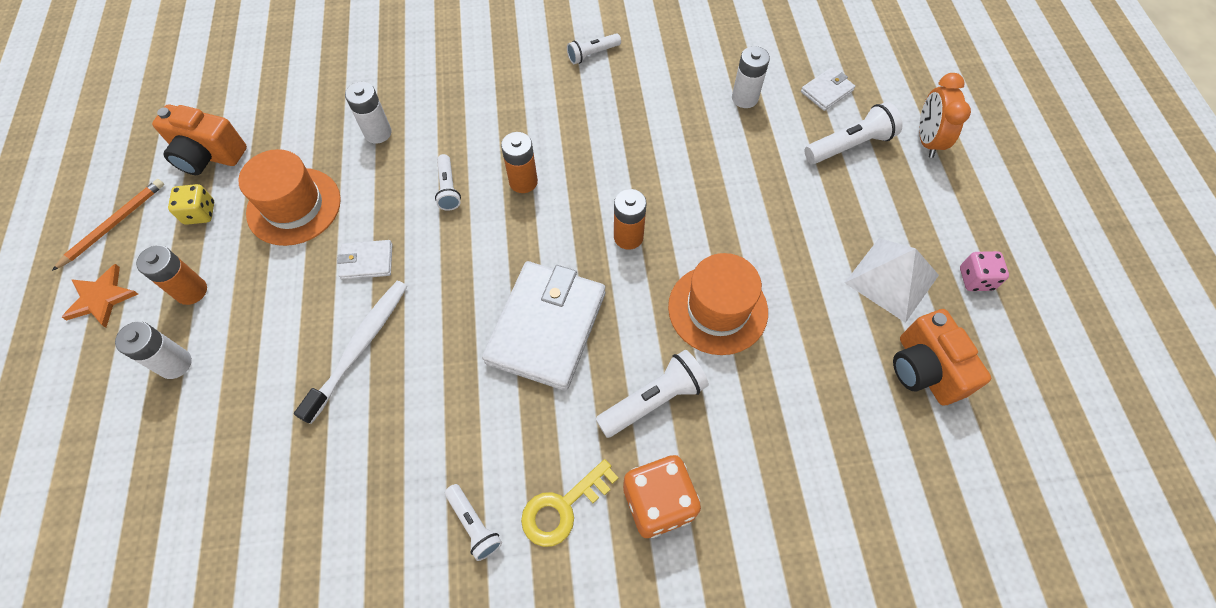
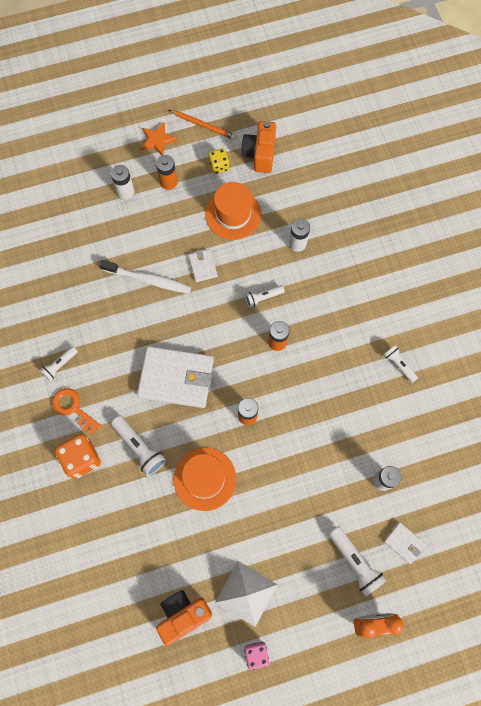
camera: 80 degrees right, 10 degrees up
yellow key [521,459,618,547] -> orange key [52,388,101,435]

